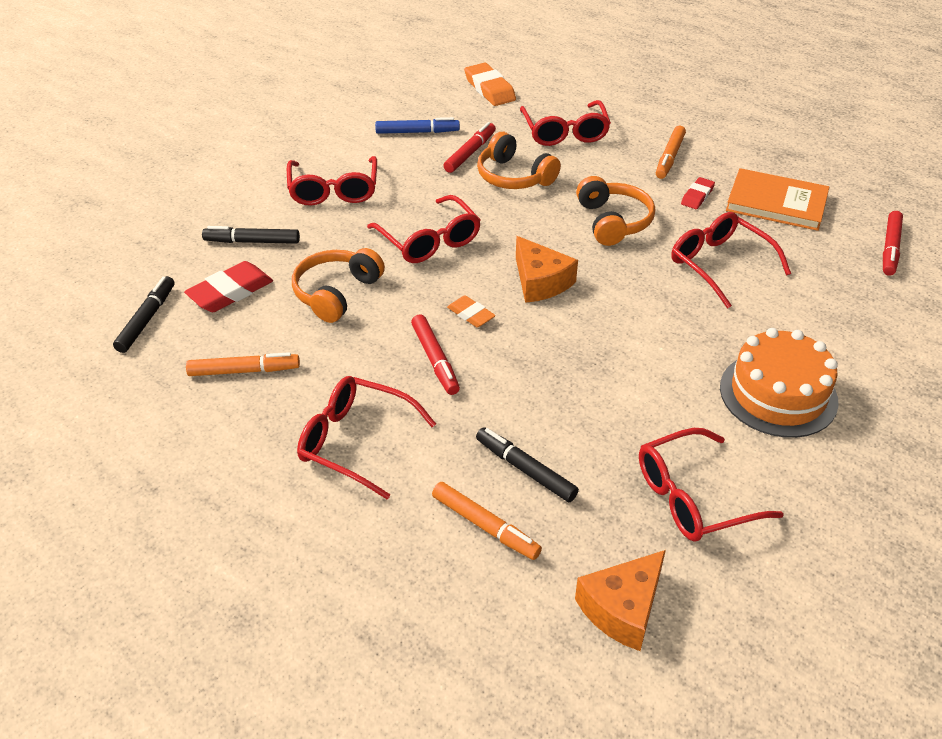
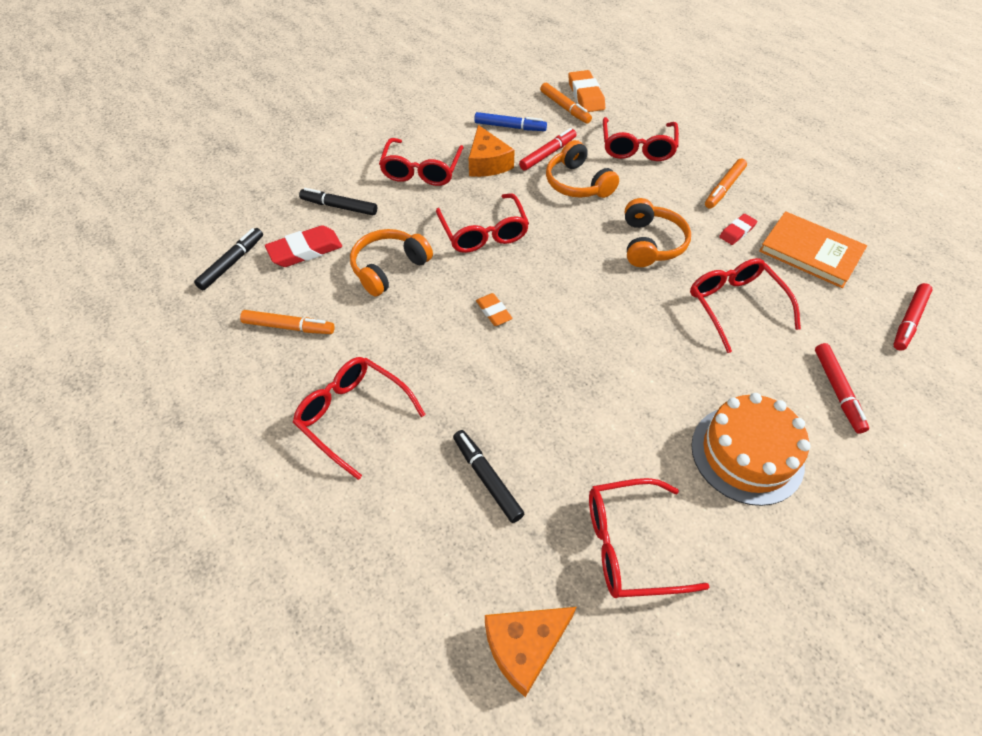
camera: 15 degrees right, 10 degrees up
red marker [411,314,460,395] -> red marker moved to [815,343,869,434]
orange marker [432,482,542,560] -> orange marker moved to [540,83,592,124]
orange cheese [516,236,578,303] -> orange cheese moved to [469,125,515,177]

